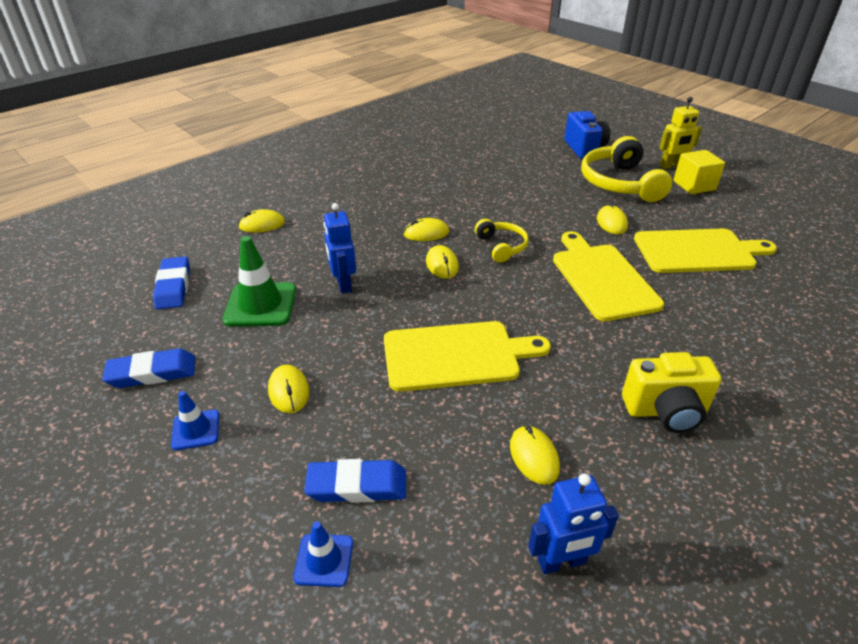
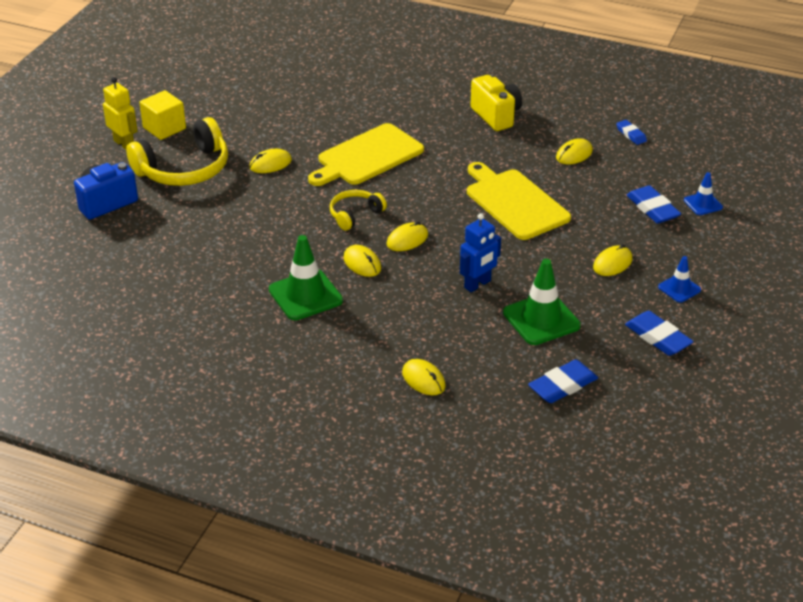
camera: 115 degrees left, 0 degrees up
blue robot [528,473,619,574] -> blue eraser [616,120,647,145]
yellow cutting board [634,229,777,273] -> none
none -> green traffic cone [269,235,343,320]

